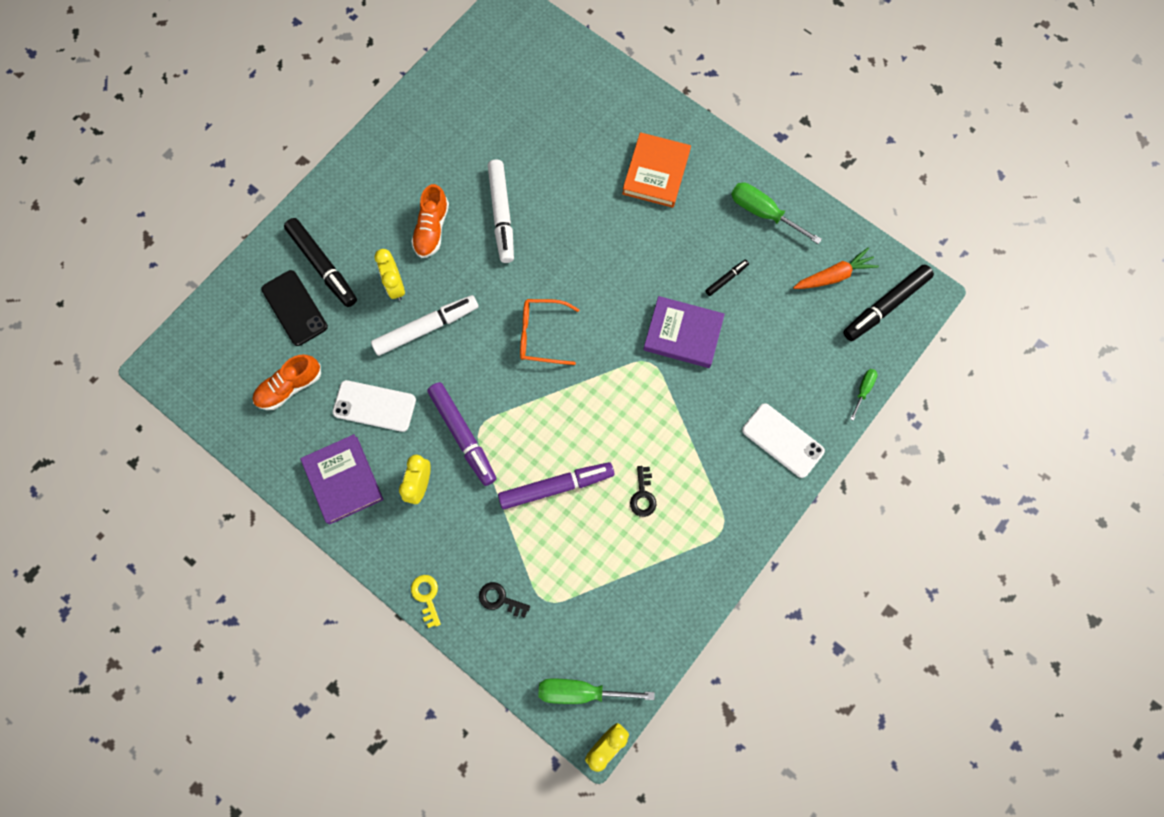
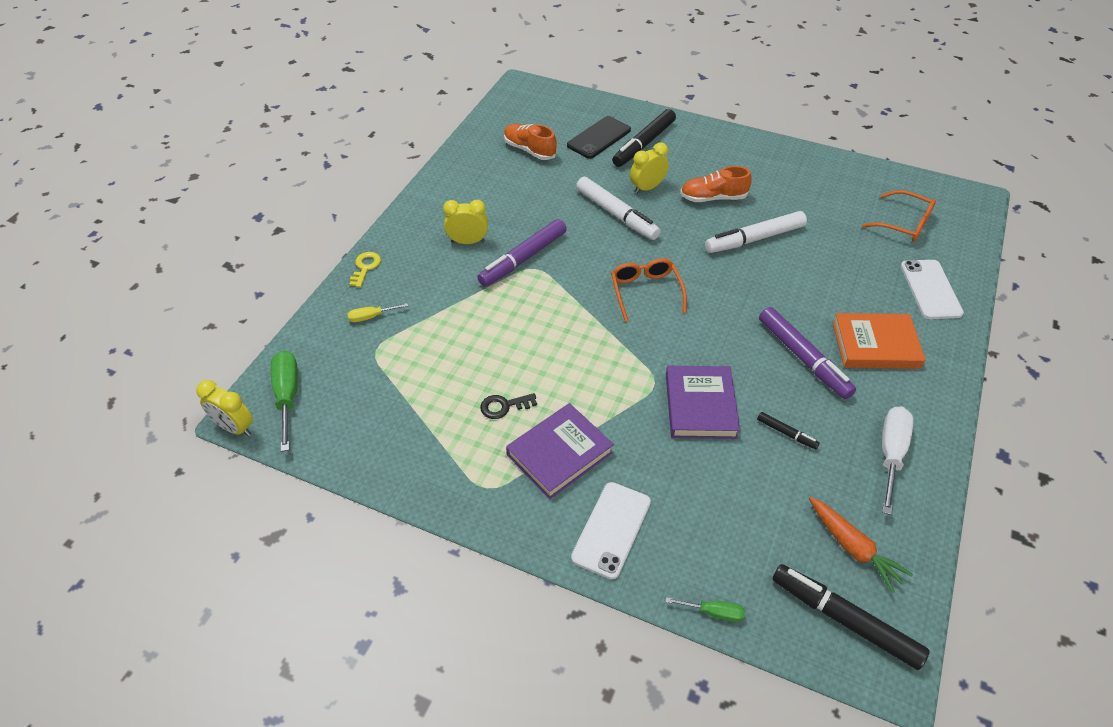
camera: 75 degrees right, 25 degrees down
purple book [300,434,384,524] -> purple book moved to [506,403,614,499]
white phone [332,380,416,432] -> white phone moved to [901,260,964,319]
yellow key [411,575,441,628] -> yellow key turned 45 degrees counterclockwise [349,252,381,288]
black key [479,582,530,618] -> yellow screwdriver [348,303,408,322]
purple marker [498,462,614,509] -> purple marker moved to [759,307,856,399]
green screwdriver [731,183,822,244] -> white screwdriver [882,407,914,515]
none -> orange glasses [862,190,936,242]

